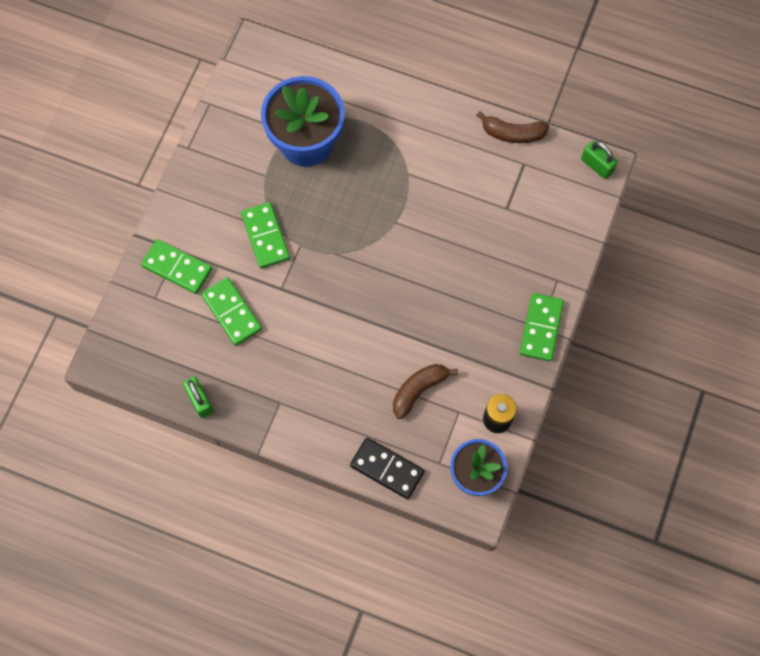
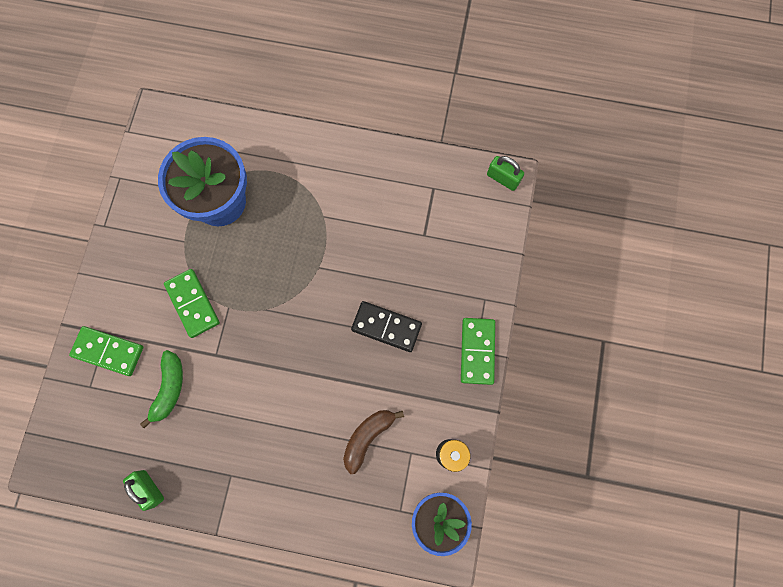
camera: 10 degrees left, 5 degrees up
green domino [201,277,262,346] -> green banana [140,350,183,428]
black domino [350,437,425,499] -> black domino moved to [351,301,422,352]
brown banana [476,111,549,143] -> none

